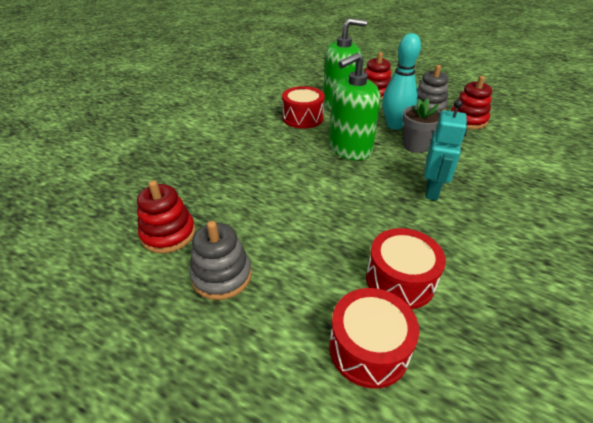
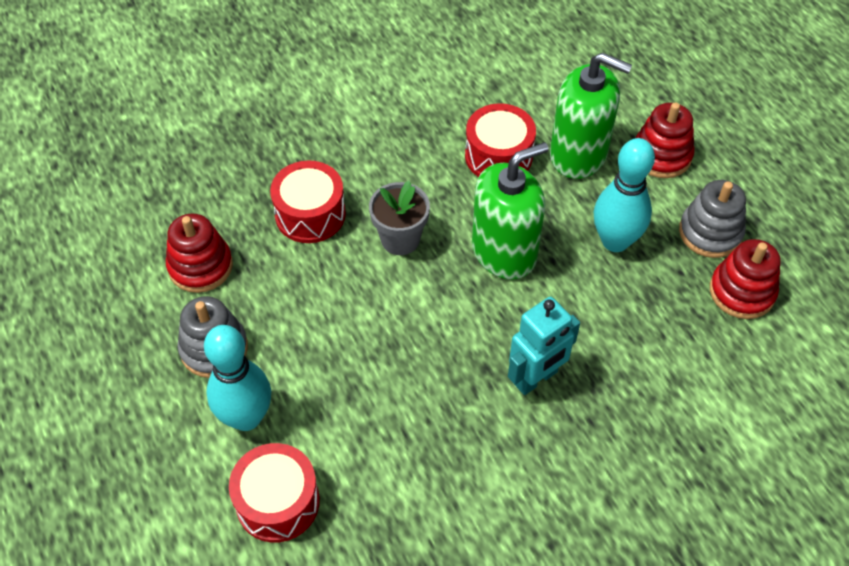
camera: 35 degrees right, 15 degrees up
green soap dispenser [329,53,381,160] -> green soap dispenser turned 150 degrees clockwise [472,142,549,280]
red drum [366,228,446,309] -> red drum moved to [270,161,346,243]
grey flower pot [402,98,441,153] -> grey flower pot moved to [369,181,430,255]
none -> turquoise bowling pin [204,325,271,431]

